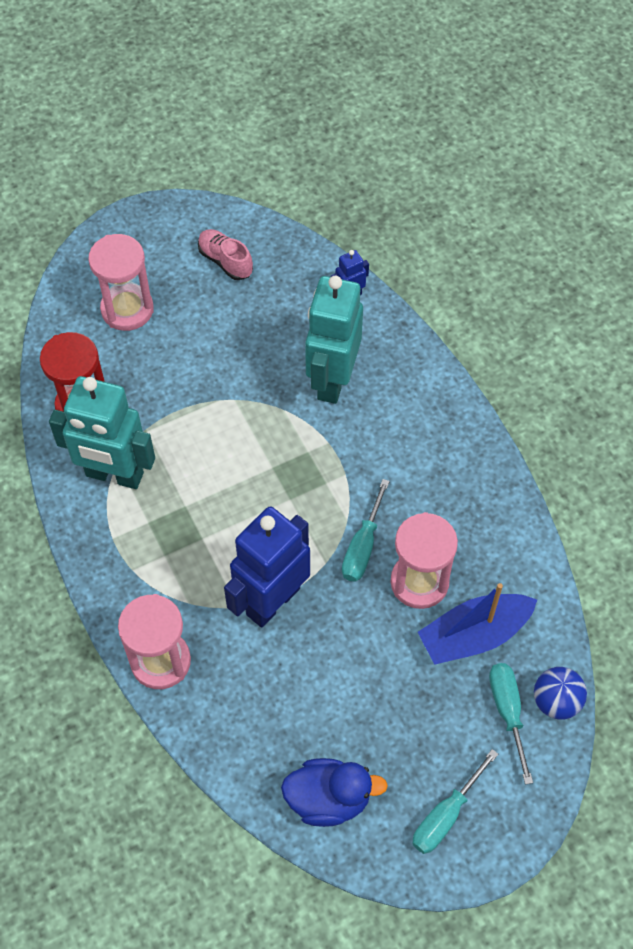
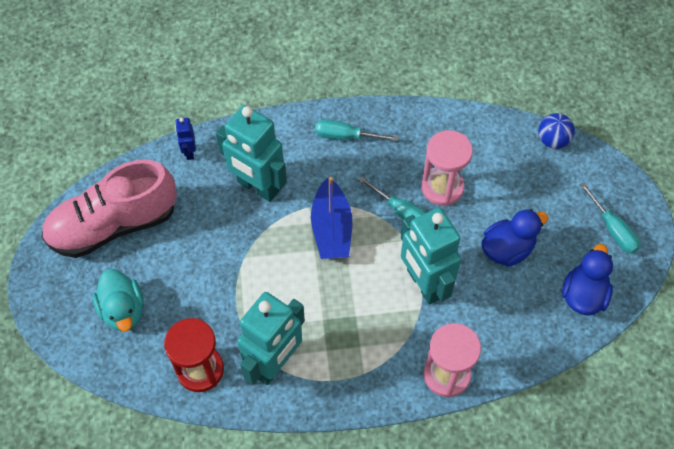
camera: 70 degrees left, 0 degrees up
pink hourglass [88,234,154,331] -> turquoise duck [93,269,144,331]
pink shoe [198,229,253,280] -> pink shoe [41,160,177,258], size x2.26
blue robot [224,507,310,628] -> turquoise robot [401,207,461,305]
blue boat [418,583,537,665] -> blue boat moved to [311,177,352,259]
turquoise screwdriver [489,663,533,785] -> turquoise screwdriver moved to [315,119,398,141]
none -> blue duck [481,209,548,267]

